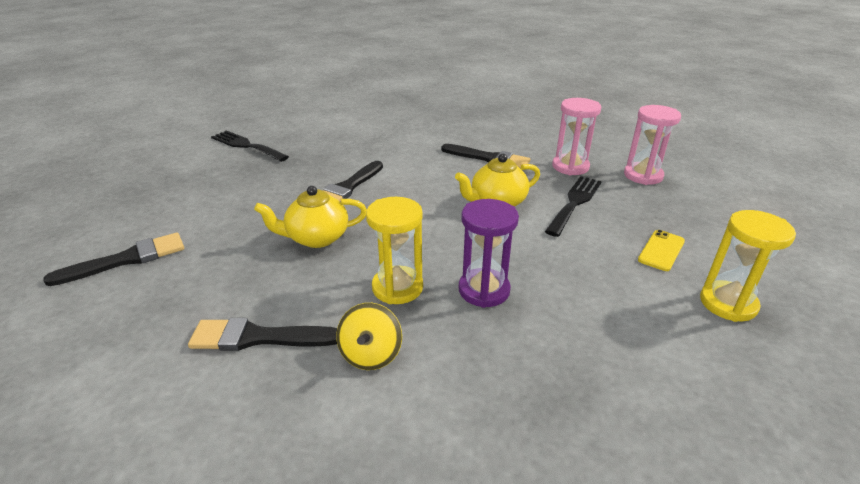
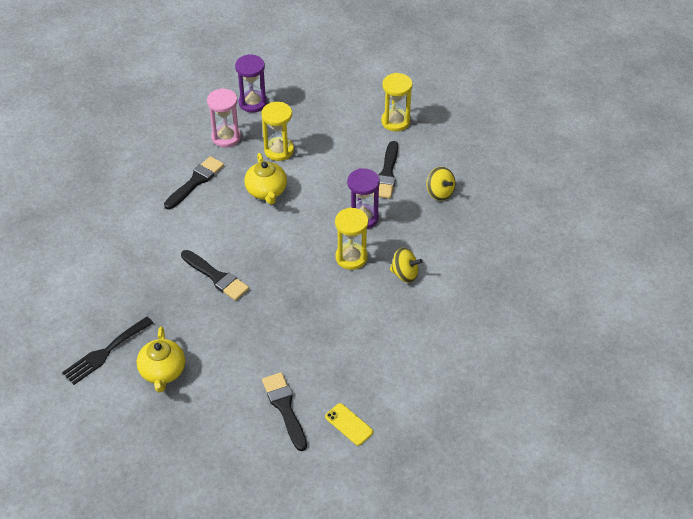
camera: 80 degrees left, 15 degrees up
black brush [188,318,337,351] -> black brush moved to [372,141,398,199]
yellow teapot [254,186,367,248] -> yellow teapot moved to [137,327,185,392]
black fork [545,176,602,237] -> yellow hourglass [261,102,294,161]
pink hourglass [624,105,681,185] -> purple hourglass [235,54,267,113]
yellow phone [638,230,685,271] -> yellow phone moved to [325,403,373,446]
none -> yellow spinning top [426,167,456,201]

